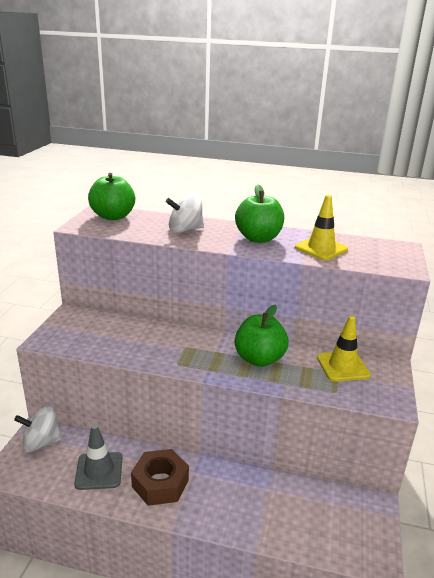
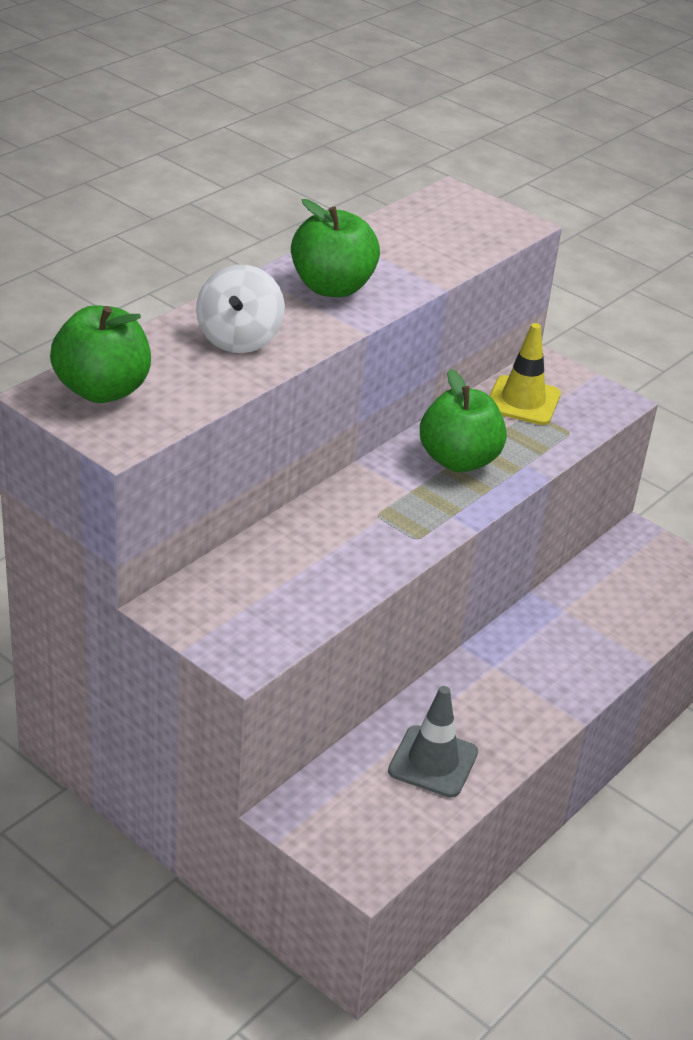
camera: 65 degrees left, 10 degrees up
white spinning top [14,405,62,452] -> none
brown nut [131,449,189,506] -> none
yellow traffic cone [295,195,348,260] -> none

